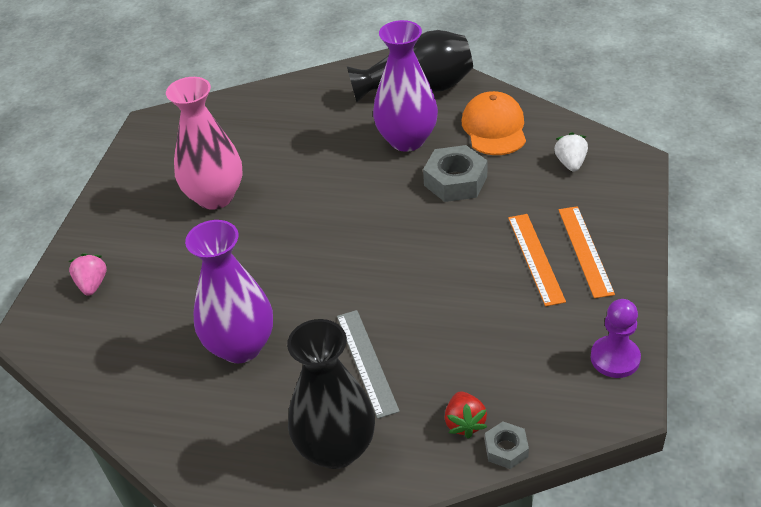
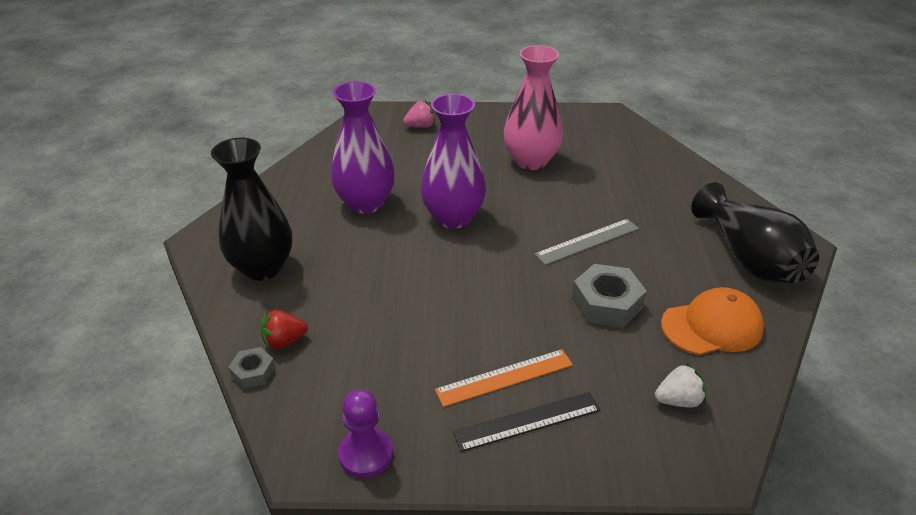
camera: 75 degrees right, 5 degrees down
grey ruler [337,310,400,419] -> grey ruler moved to [534,219,639,265]
purple vase [373,20,438,152] -> purple vase moved to [420,94,486,229]
orange ruler [559,206,615,298] -> black ruler [453,392,600,452]

